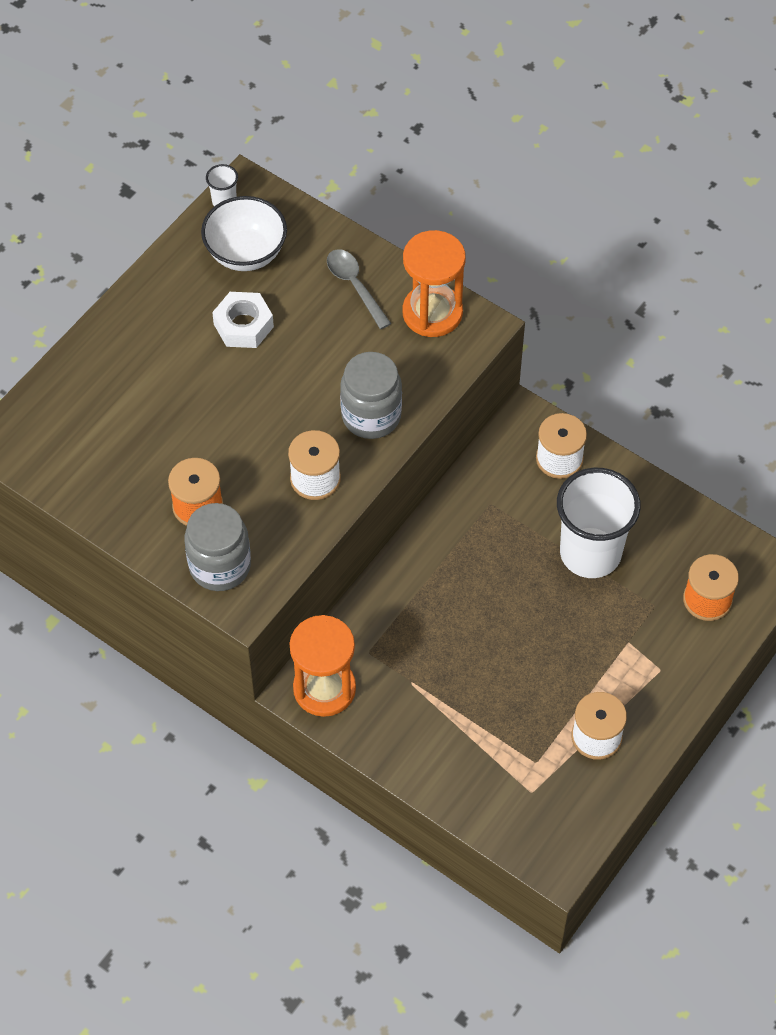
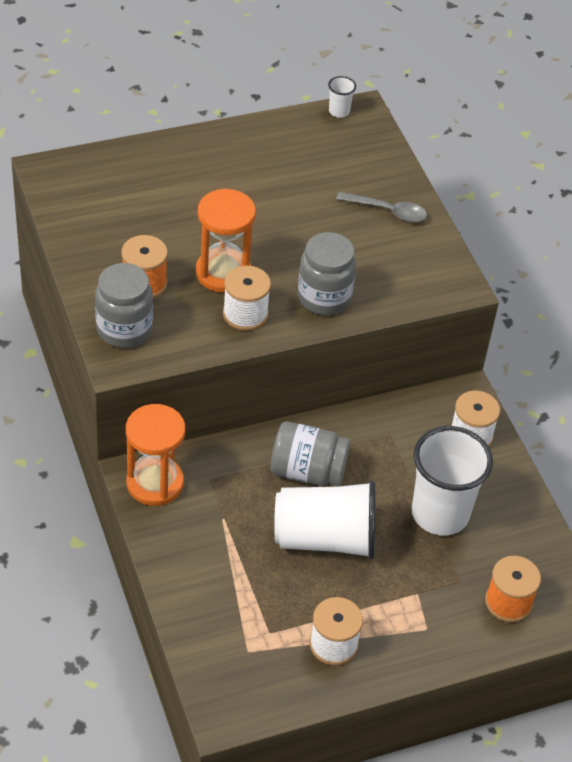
camera: 30 degrees right, 10 degrees down
white bowl [201,196,287,271] -> none
white nut [212,292,274,348] -> none
grey spoon [327,249,391,329] -> grey spoon turned 105 degrees clockwise [336,192,427,222]
orange hourglass [403,230,466,337] -> orange hourglass moved to [196,188,256,293]
none -> grey jar [271,422,350,486]
none -> white cup [274,480,376,560]

